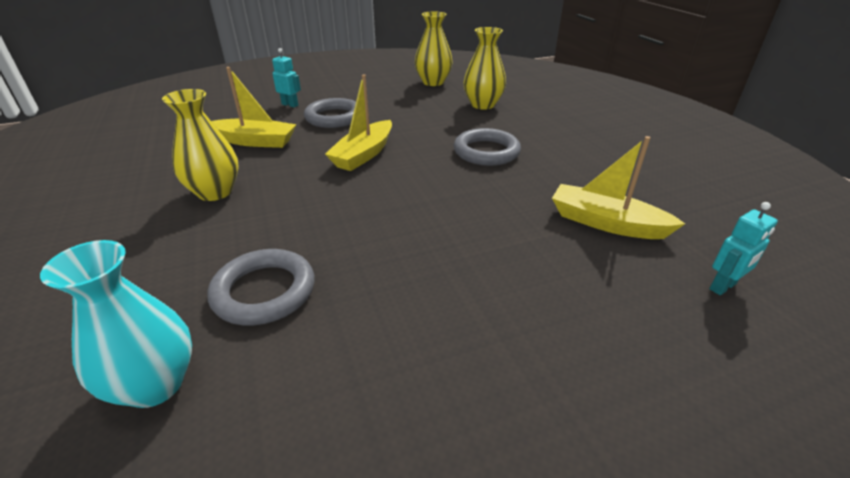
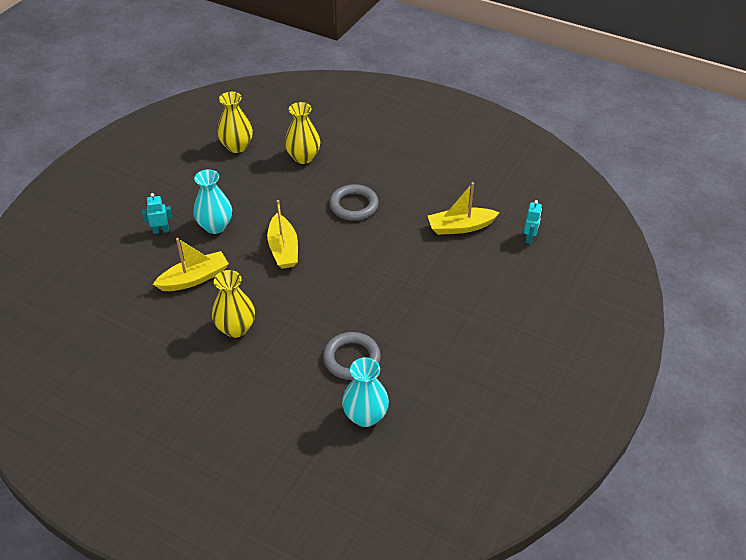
camera: 40 degrees left, 10 degrees up
grey ring [304,98,356,128] -> turquoise vase [193,169,232,234]

